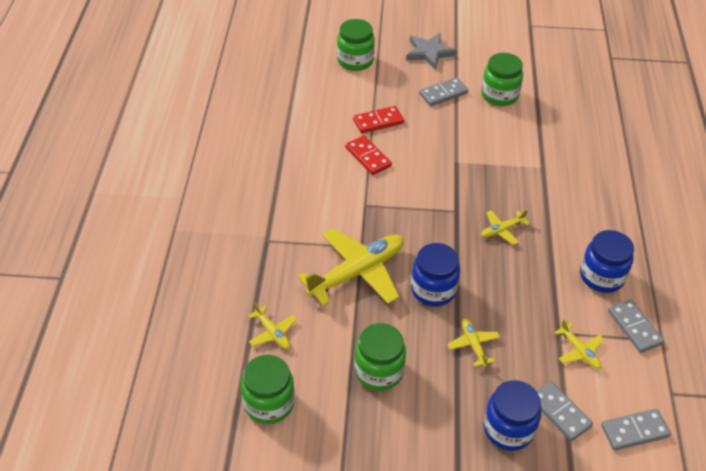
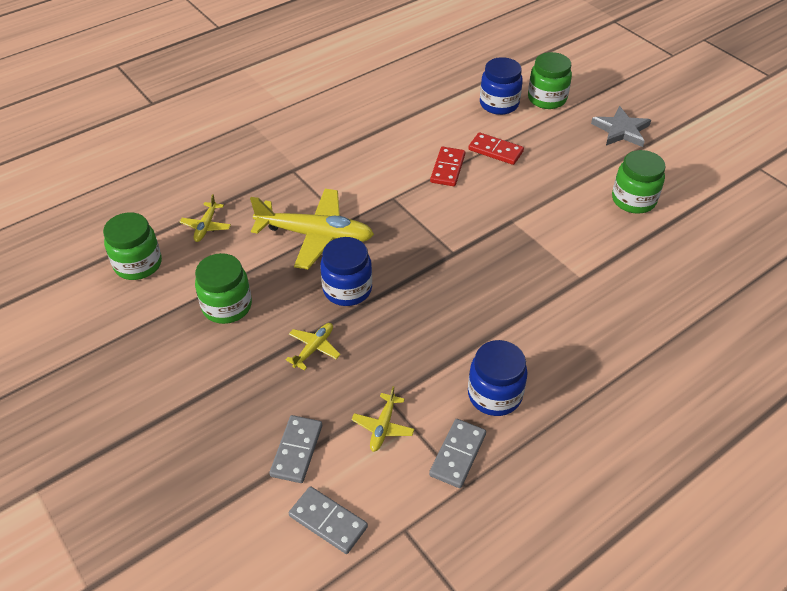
camera: 50 degrees right, 0 degrees up
grey domino [419,77,469,106] -> none
yellow plane [481,210,530,245] -> none
blue jar [484,380,541,451] -> blue jar moved to [480,57,523,115]

